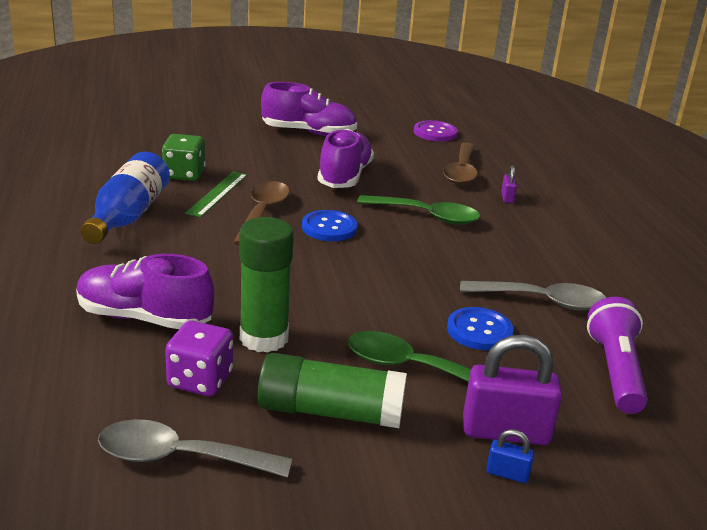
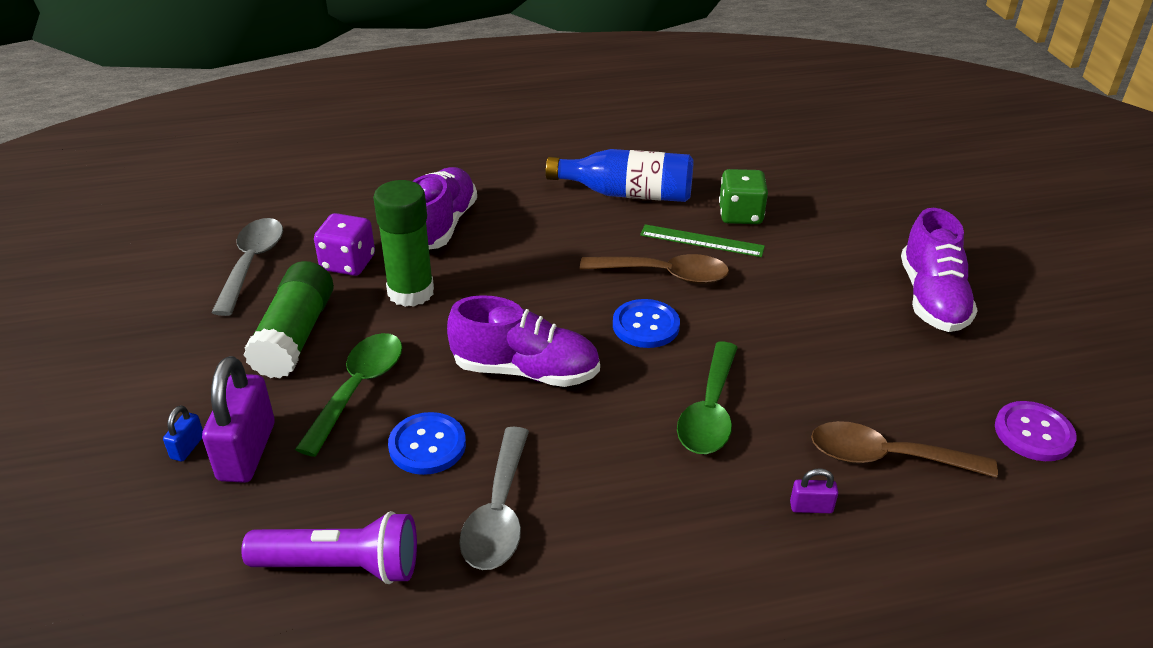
camera: 90 degrees right, 10 degrees up
purple shoe [317,129,374,188] -> purple shoe moved to [447,295,600,387]

